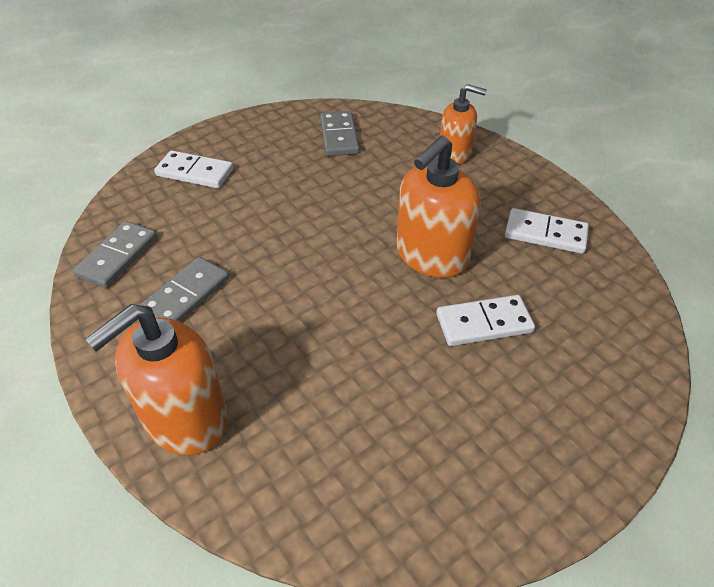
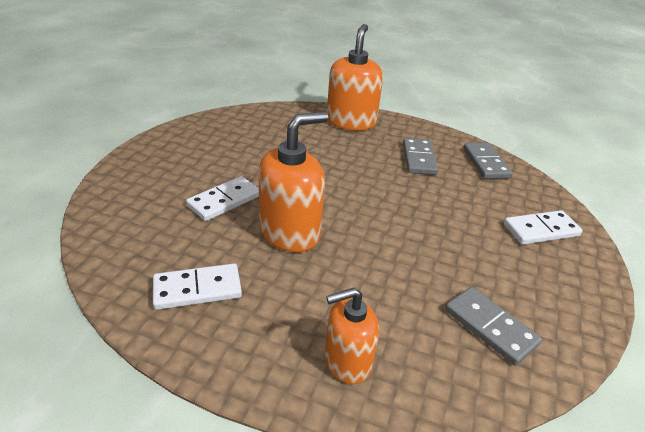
camera: 145 degrees right, 10 degrees down
orange soap dispenser [396,136,480,278] -> orange soap dispenser turned 45 degrees clockwise [258,112,328,252]

